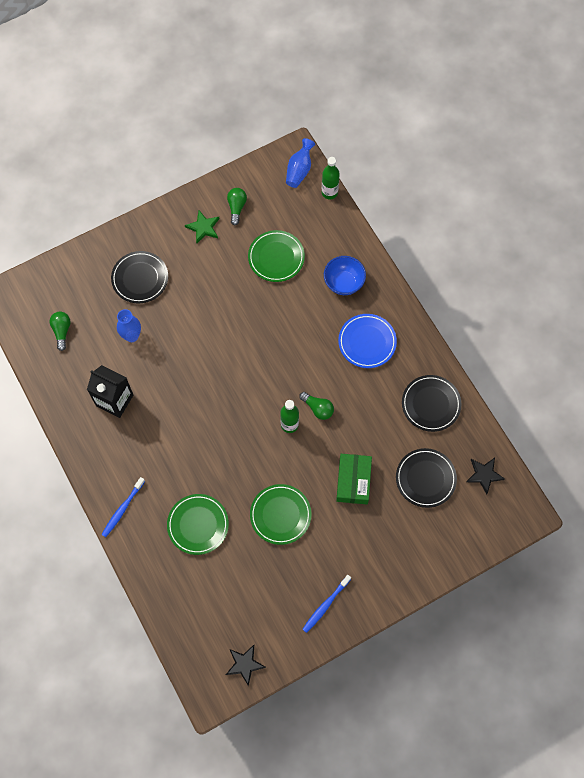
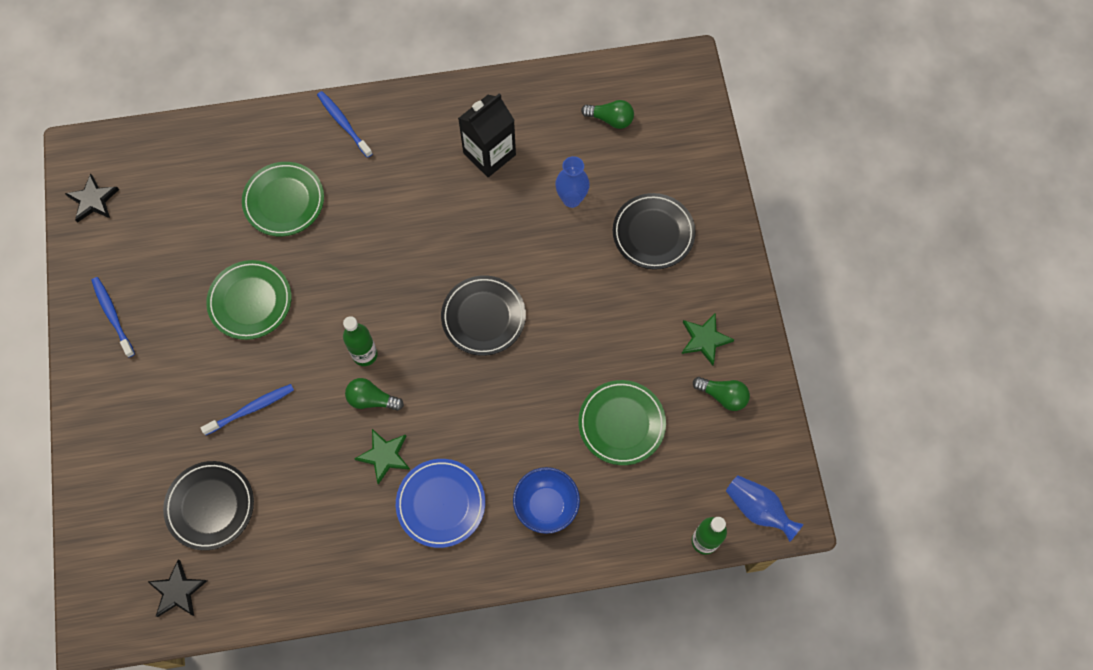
camera: 110 degrees right, 0 degrees up
green light bulb [299,392,334,420] -> green light bulb turned 45 degrees clockwise [345,378,404,411]
green box [336,454,372,504] -> blue toothbrush [200,384,294,435]
black plate [402,375,461,432] -> black plate moved to [441,275,526,356]
none -> green star [354,429,410,484]

